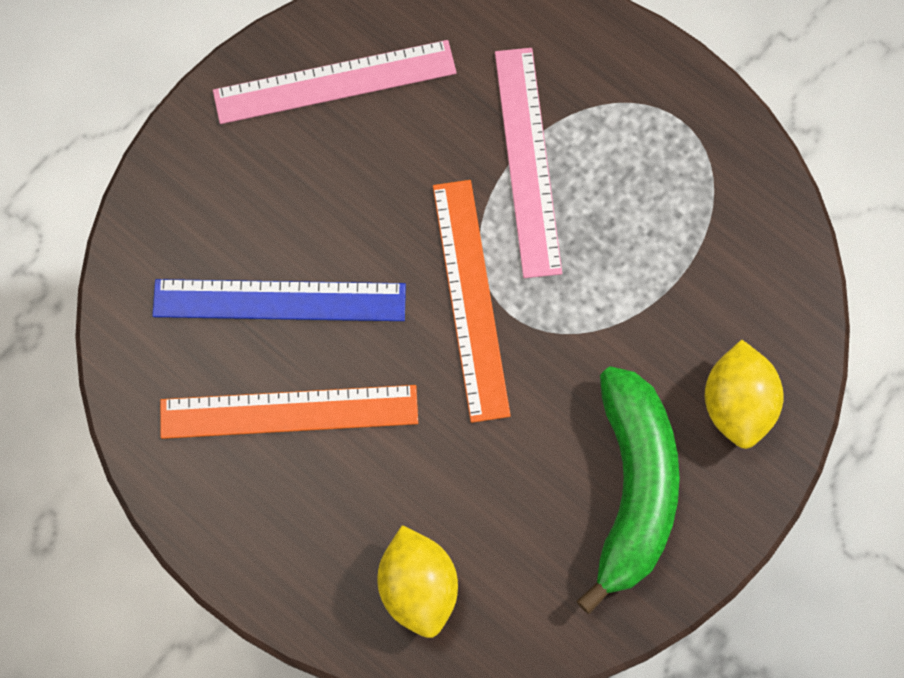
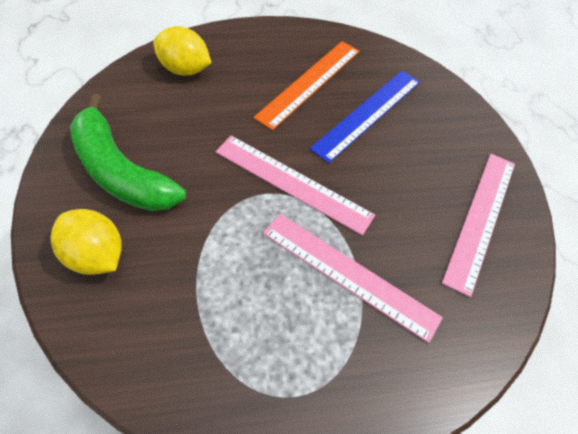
camera: 125 degrees right, 15 degrees down
orange ruler [433,180,511,423] -> pink ruler [216,136,375,235]

